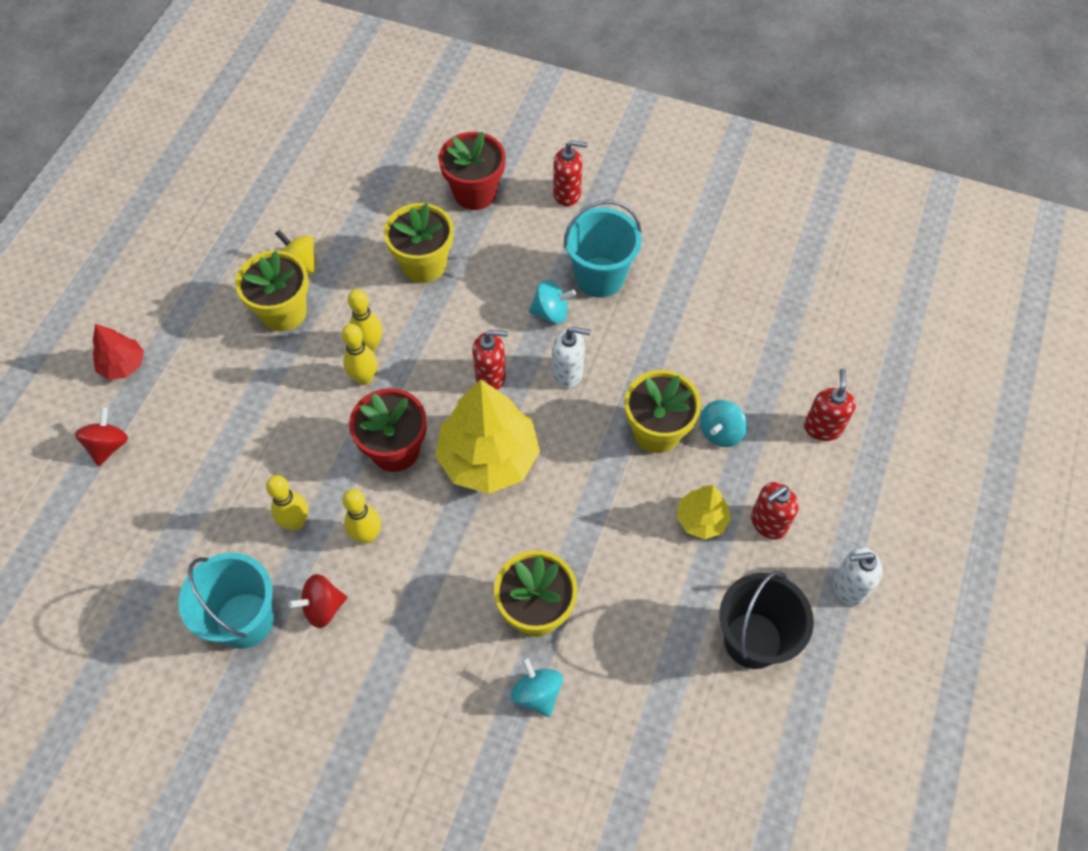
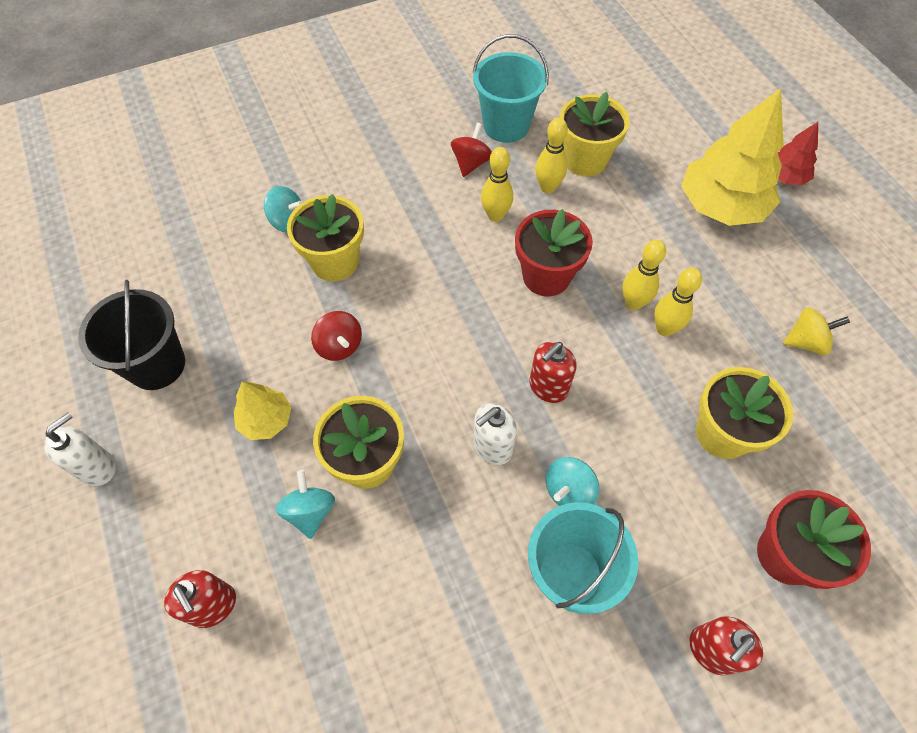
camera: 135 degrees right, 0 degrees up
red spinning top [75,407,128,466] -> red spinning top moved to [311,311,362,361]
yellow flower pot [235,250,309,331] -> yellow flower pot moved to [560,92,630,176]
yellow tree [435,380,540,494] -> yellow tree moved to [681,88,784,226]
red soap dispenser [751,482,799,540] -> none

